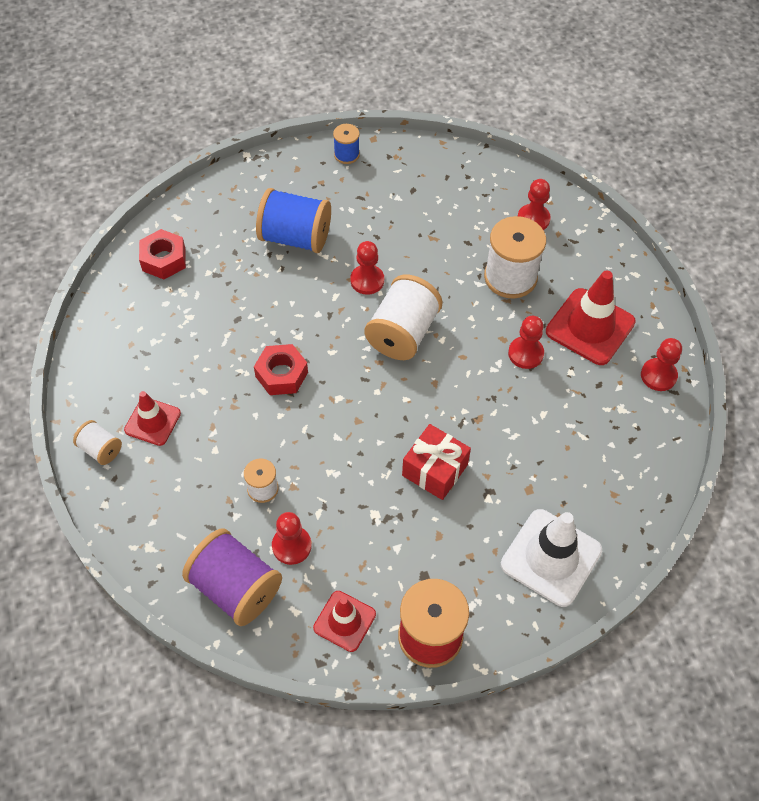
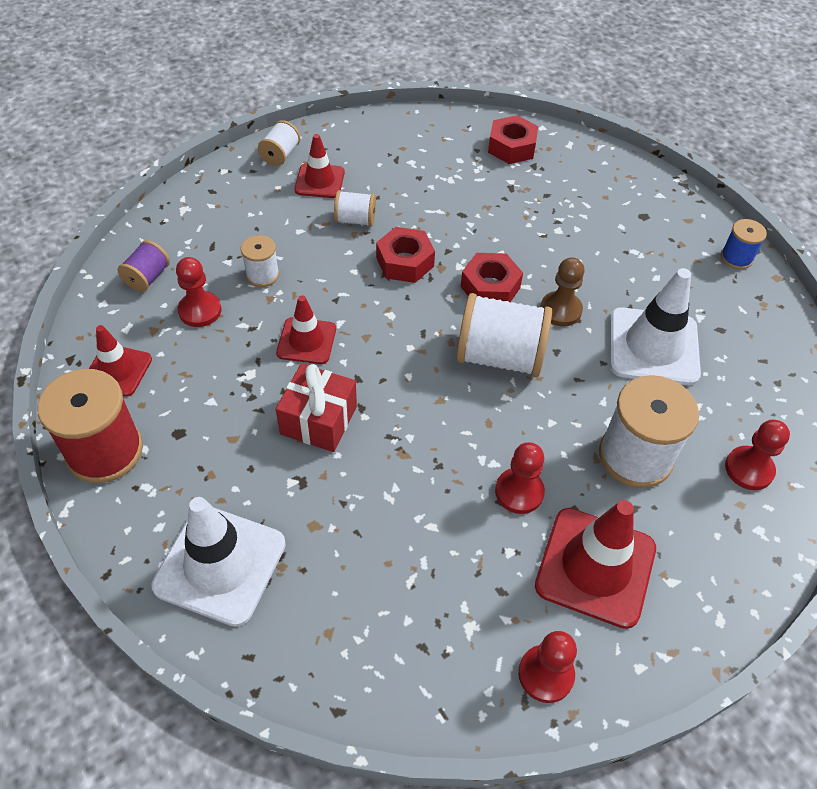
camera: 75 degrees right, 5 degrees down
purple spool [182,529,282,626] -> purple spool [118,240,170,292], size x0.52
blue spool [256,188,331,253] -> none
red pawn [350,241,384,295] -> brown pawn [540,257,585,326]
none -> red traffic cone [276,295,336,364]
none -> white spool [334,190,376,227]
none -> red nut [460,253,523,302]
none -> white traffic cone [610,268,701,386]

